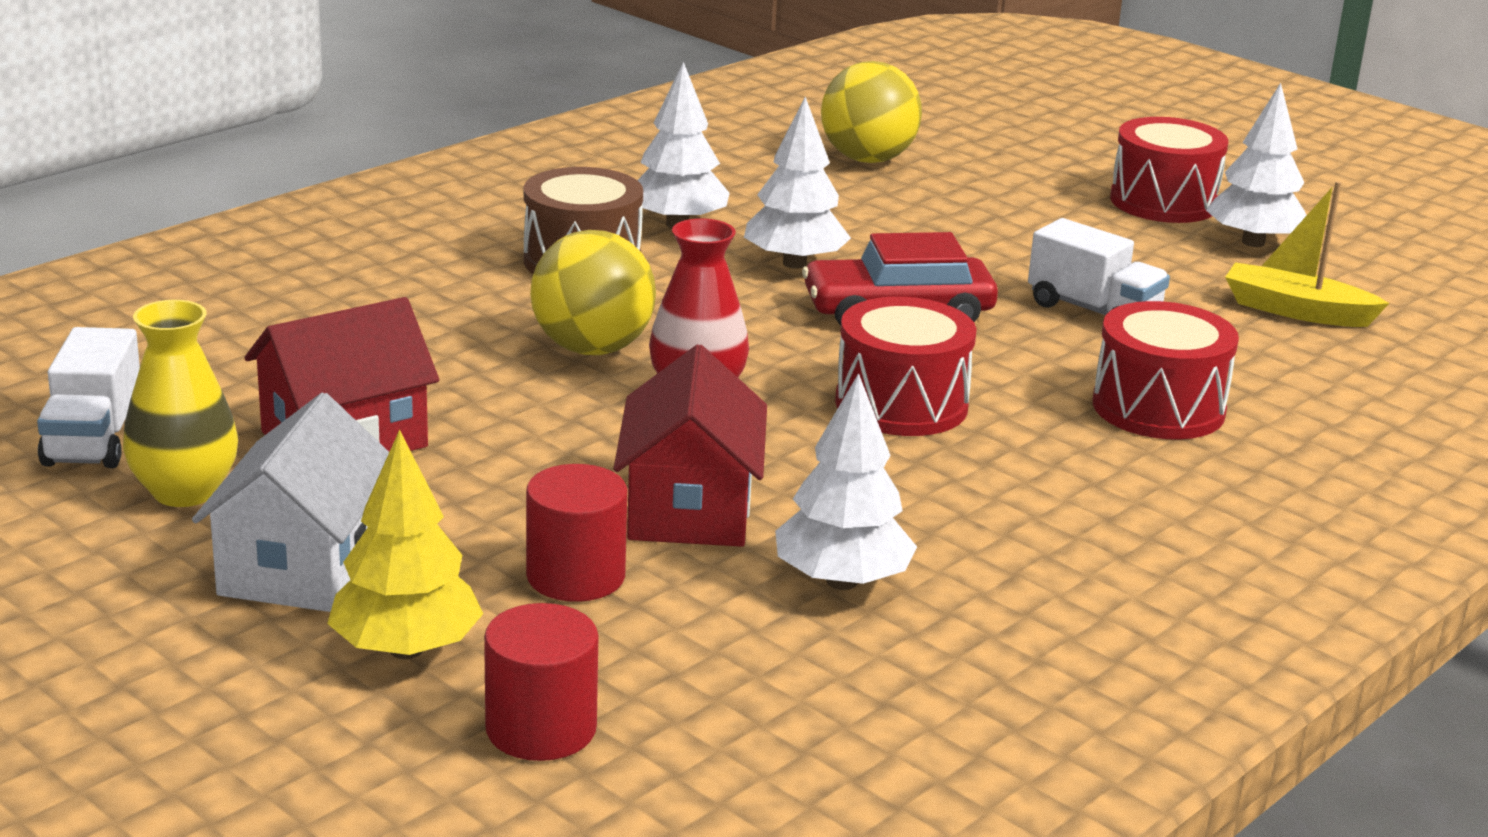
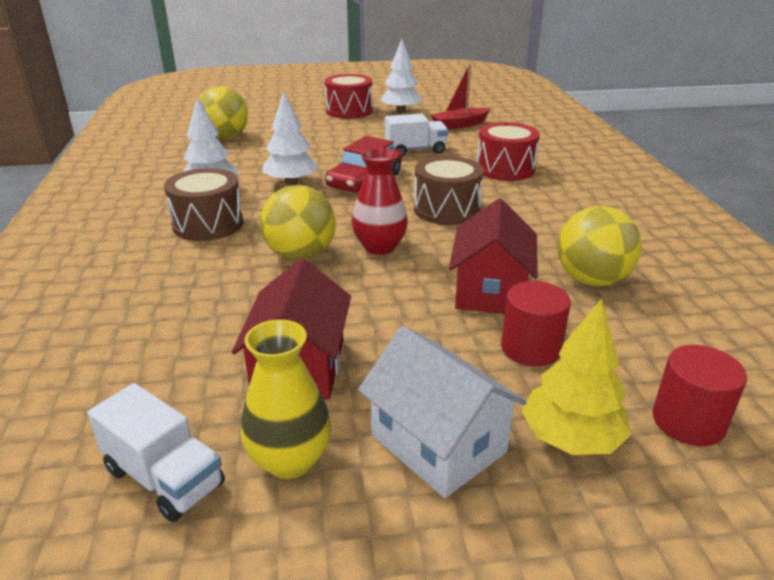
camera: 50 degrees left, 5 degrees up
red house [614,344,767,547] -> red house turned 60 degrees clockwise [449,198,538,314]
white tree [775,373,917,590] -> yellow ball [557,206,642,286]
red drum [835,297,976,436] -> brown drum [414,156,484,225]
yellow boat [1225,181,1389,327] -> red boat [430,64,491,130]

